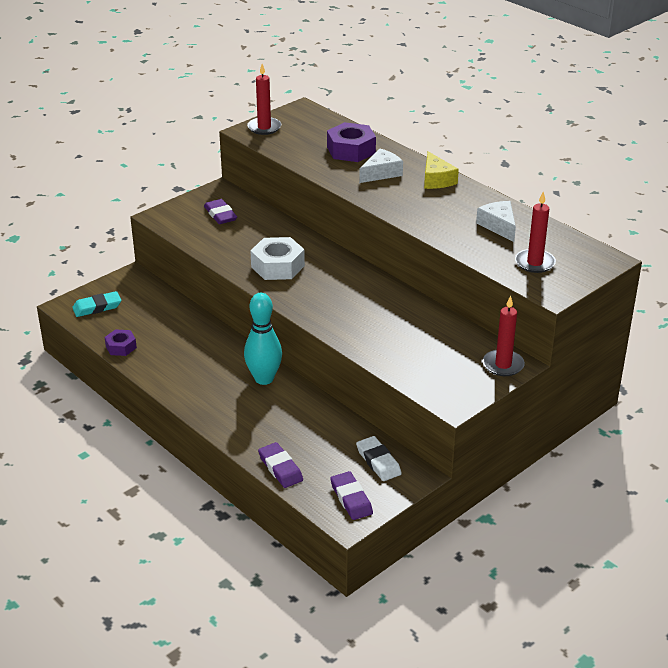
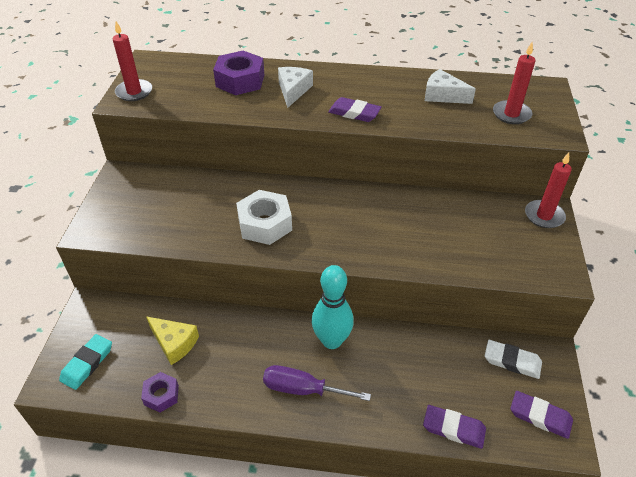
camera: 40 degrees left, 10 degrees up
purple eraser [204,199,237,224] -> purple eraser moved to [328,97,382,122]
yellow cheese [424,151,459,189] -> yellow cheese moved to [146,316,199,365]
none -> purple screwdriver [263,365,371,401]

